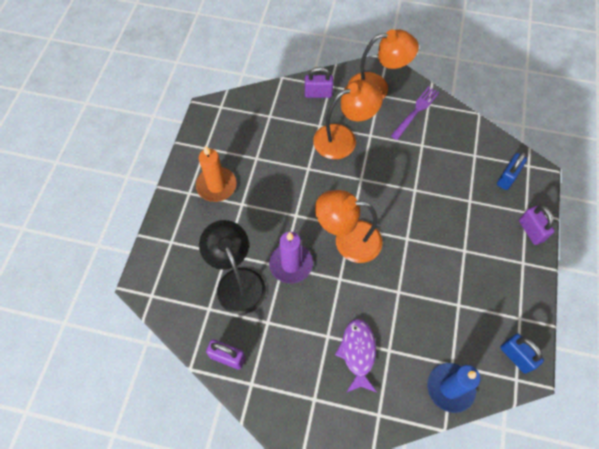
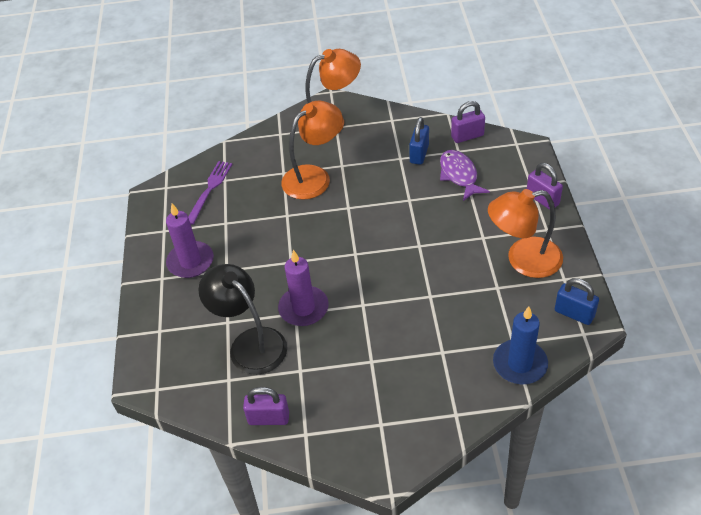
camera: 15 degrees left, 15 degrees down
orange candle [196,145,236,202] -> purple candle [166,204,214,278]
purple padlock [305,67,333,98] -> purple padlock moved to [451,101,485,143]
orange lamp [315,190,383,263] -> orange lamp moved to [488,189,563,278]
purple fish [335,319,377,393] -> purple fish moved to [440,150,490,201]
purple fork [391,86,440,140] -> purple fork moved to [188,161,232,224]
blue padlock [497,151,527,190] -> blue padlock moved to [409,117,429,165]

